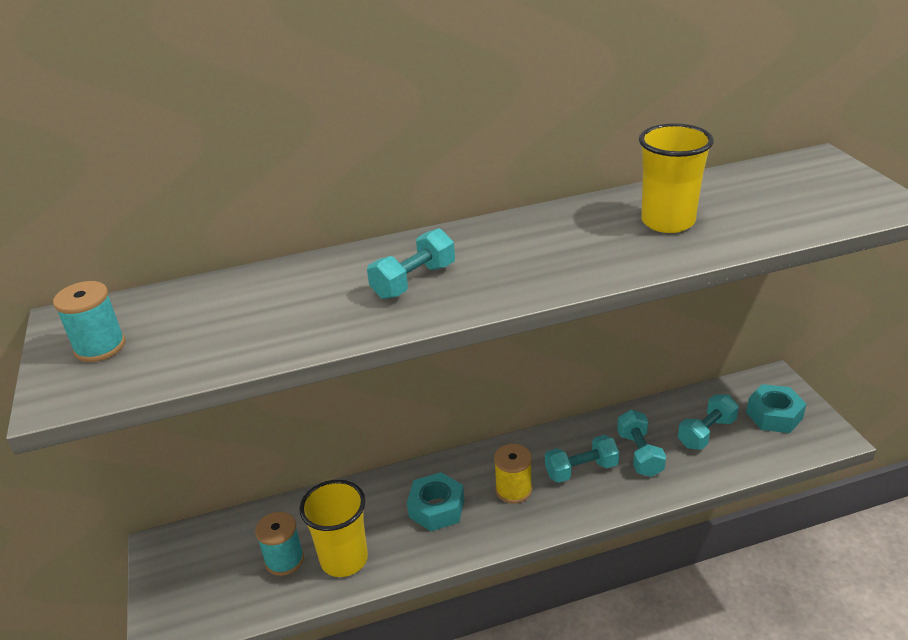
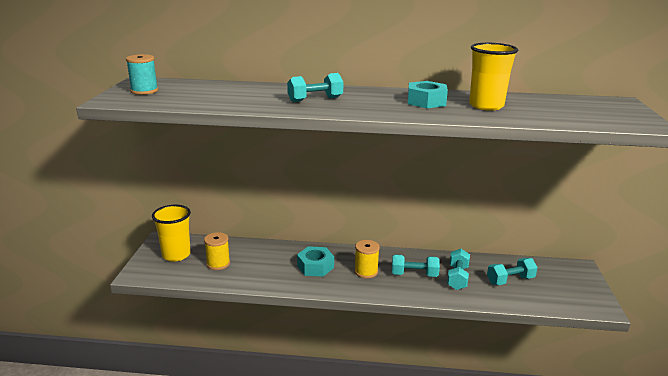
camera: 20 degrees right, 10 degrees down
turquoise spool [255,512,304,576] -> yellow spool [204,232,230,270]
yellow cup [299,480,368,577] -> yellow cup moved to [152,205,191,262]
turquoise nut [746,384,806,433] -> turquoise nut moved to [408,81,448,108]

